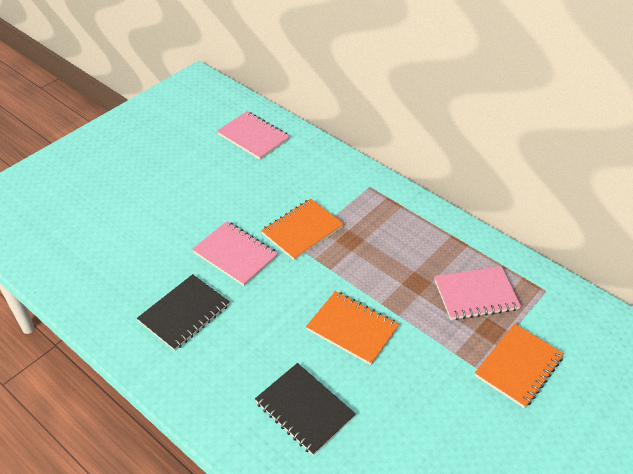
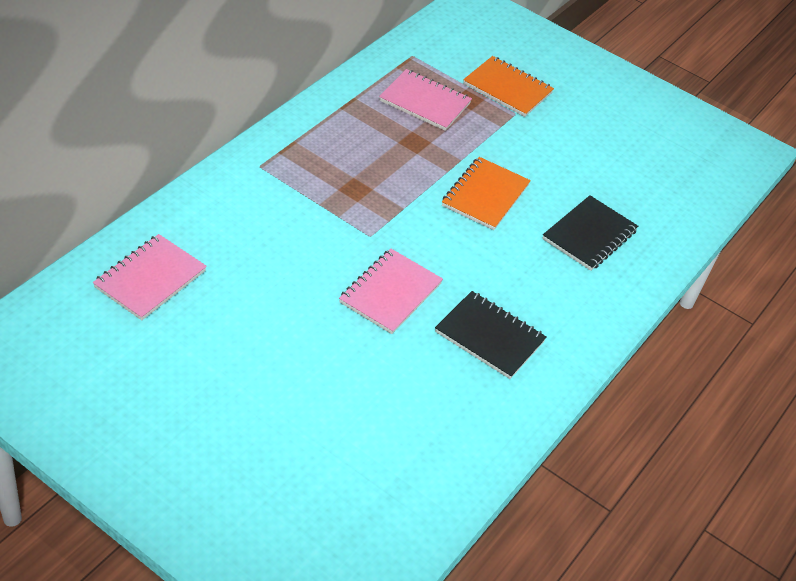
camera: 100 degrees left, 0 degrees up
orange notebook [261,199,344,260] -> none
pink notebook [434,266,521,320] -> pink notebook turned 45 degrees counterclockwise [379,69,472,131]

